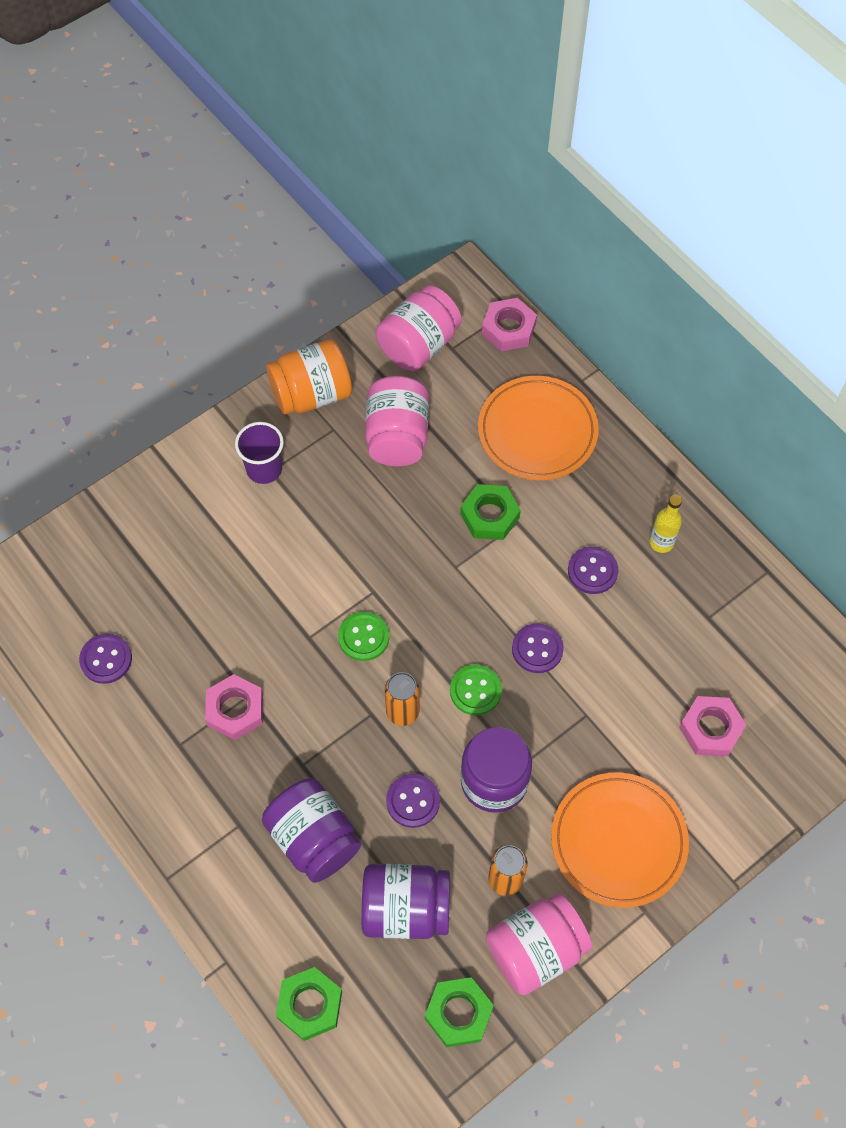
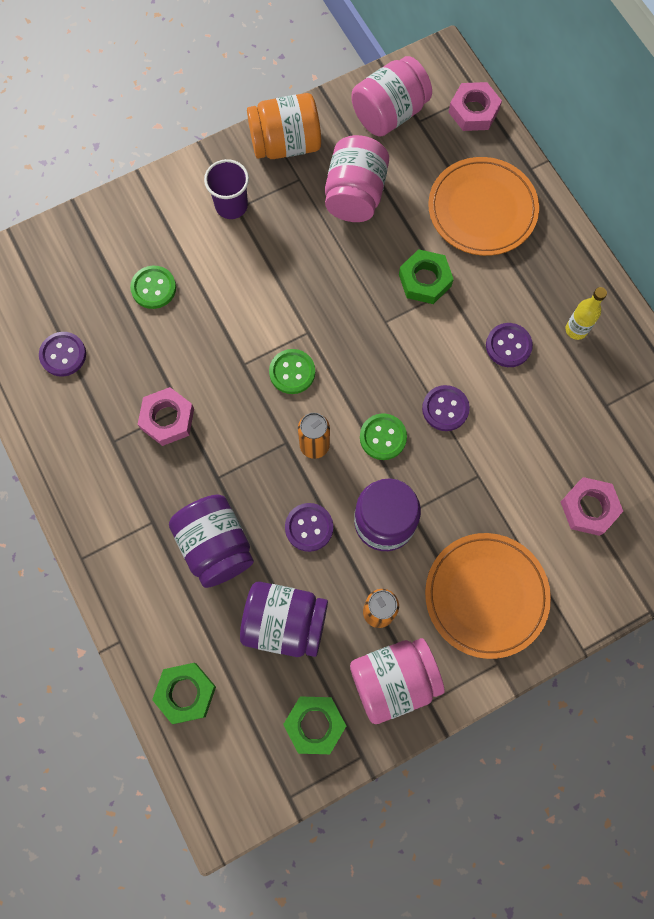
camera: 10 degrees right, 10 degrees up
none -> green button [130,266,176,309]

